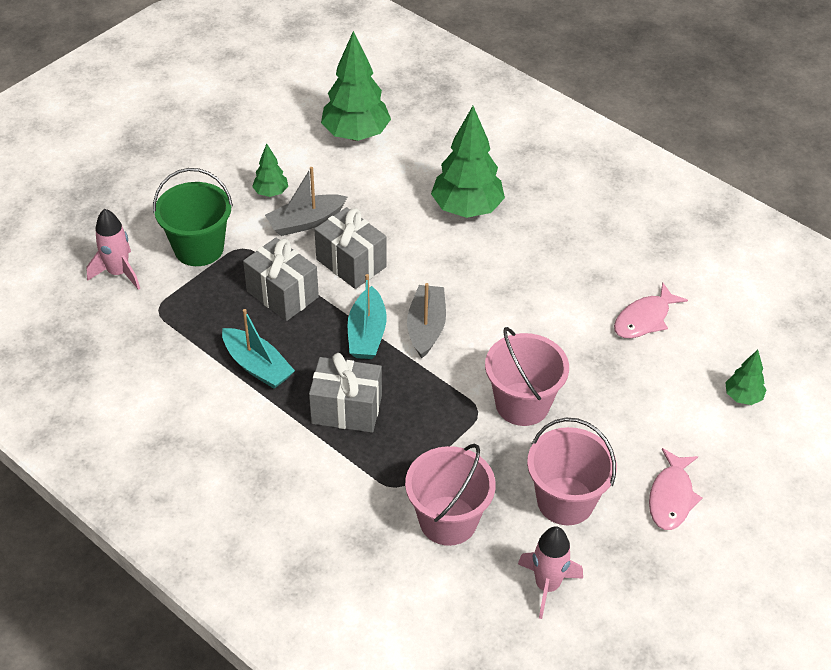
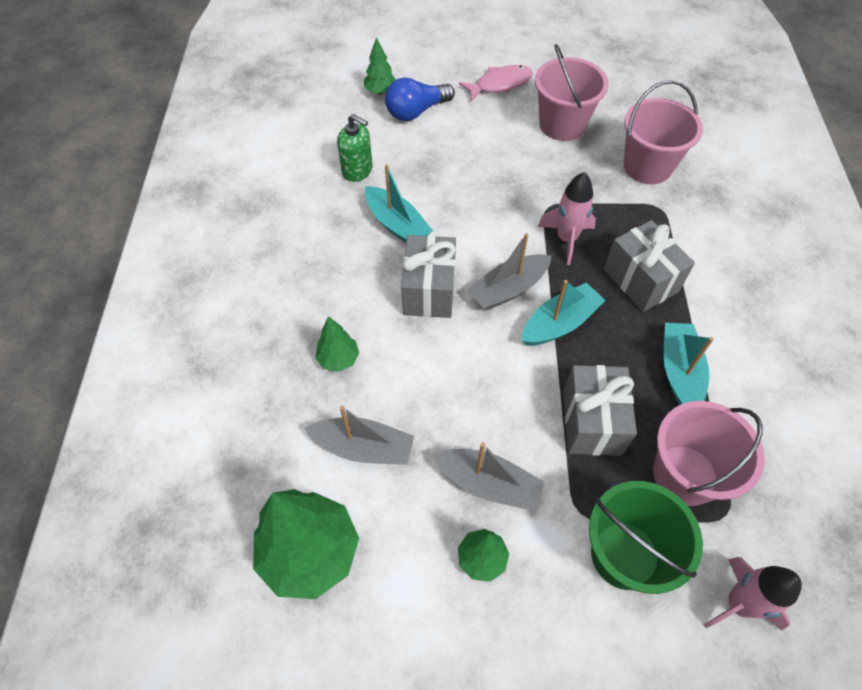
camera: 130 degrees left, 10 degrees up
grey gift [314,207,387,289] -> grey gift moved to [401,235,456,318]
green tree [431,106,505,218] -> green tree [315,316,359,372], size x0.50
pink bucket [485,327,569,426] -> pink bucket moved to [653,401,765,506]
pink rocket [518,526,583,619] -> pink rocket moved to [538,172,596,265]
pink fish [614,282,688,338] -> green soap dispenser [337,114,373,182]
none -> grey boat [304,405,414,465]
none -> turquoise boat [365,164,433,243]
none -> blue light bulb [385,78,455,121]

